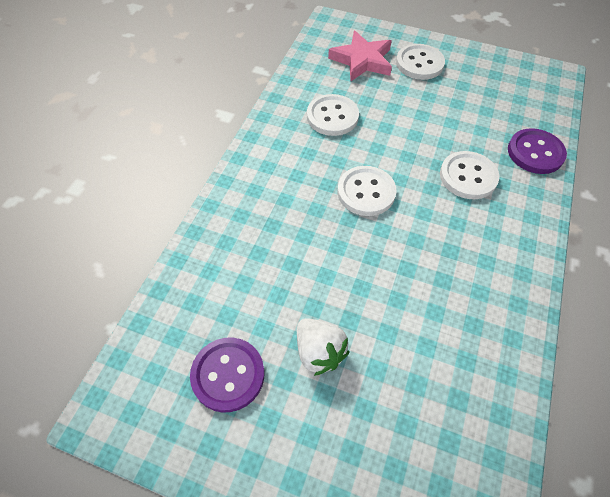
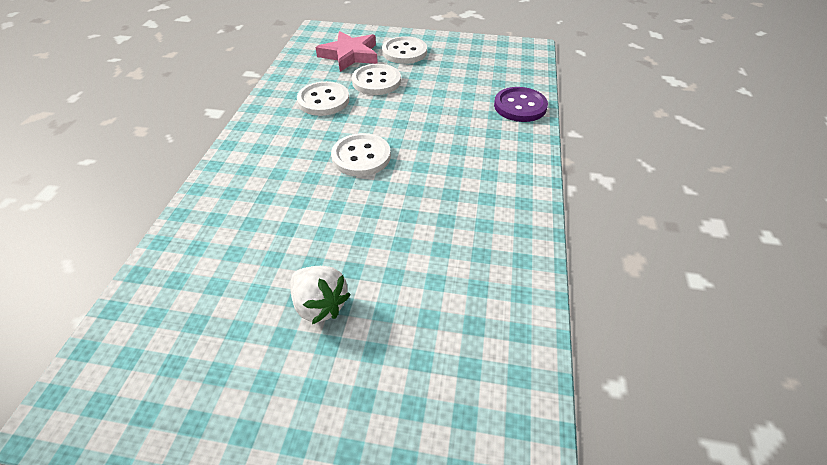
camera: 10 degrees left, 10 degrees down
purple button [190,337,264,412] -> none
white button [440,151,499,199] -> white button moved to [352,64,401,95]

